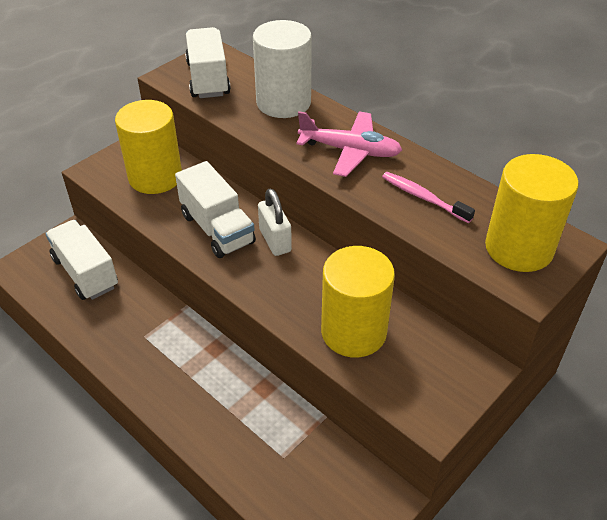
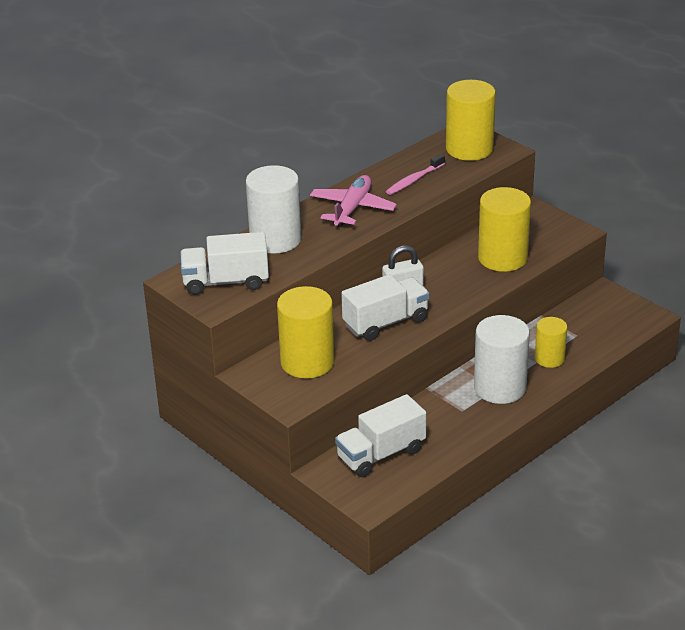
camera: 85 degrees left, 10 degrees down
none -> white cylinder [474,315,530,404]
none -> yellow cylinder [535,317,567,368]

